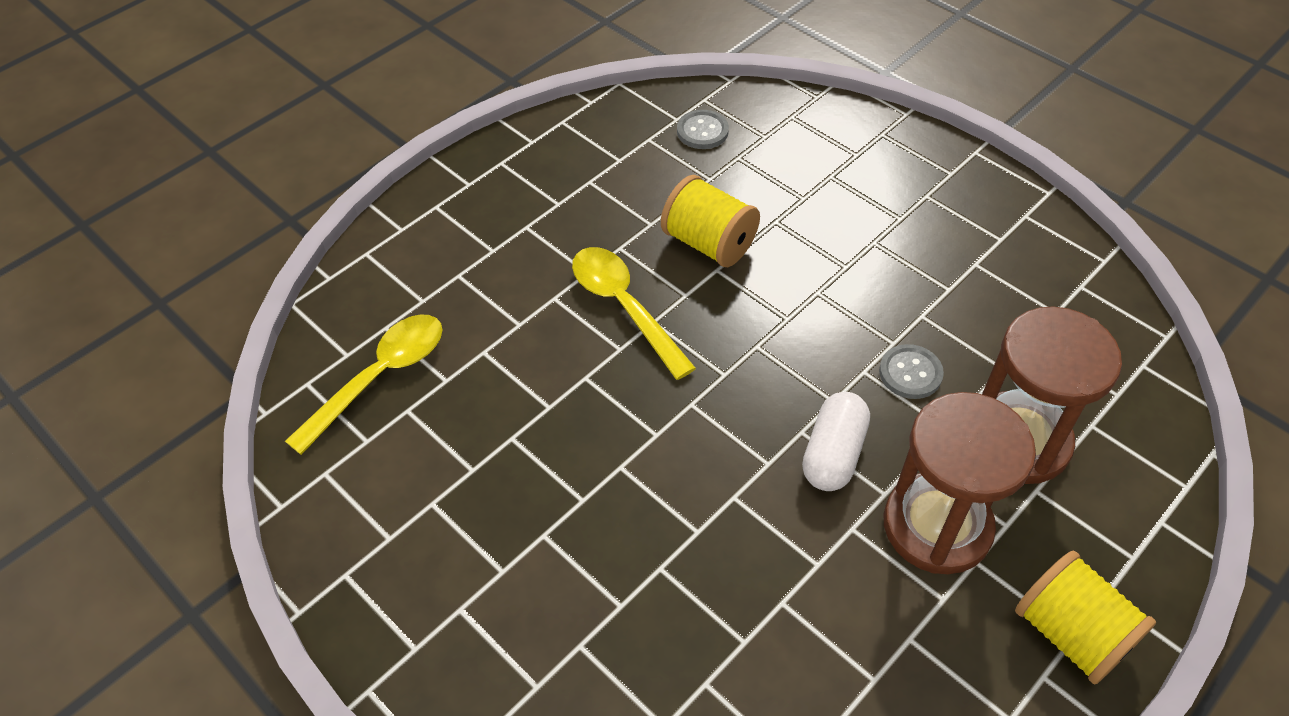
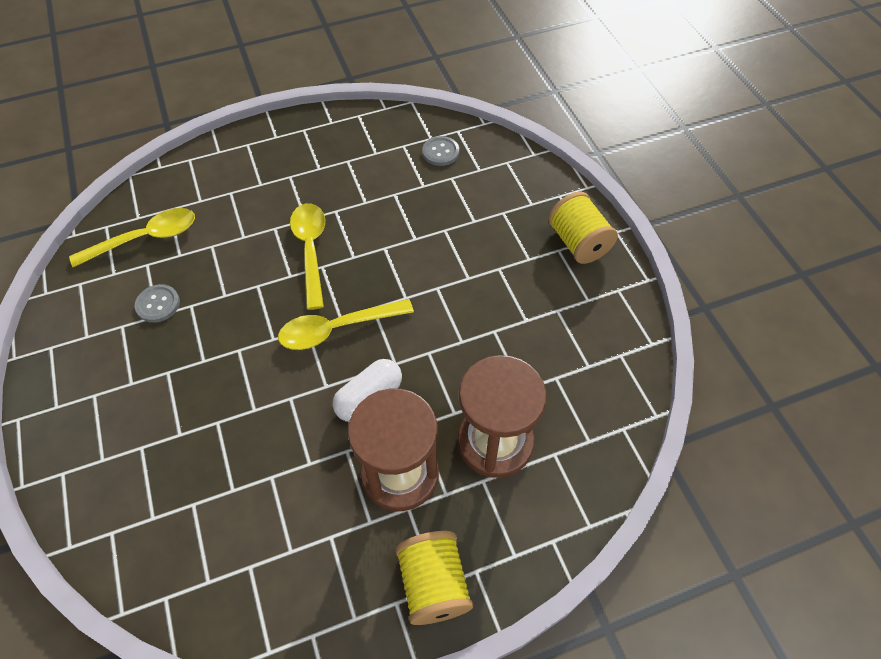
camera: 25 degrees right, 5 degrees up
yellow spool [661,175,760,267] -> yellow spool moved to [548,192,618,264]
grey button [879,344,944,399] -> grey button moved to [135,284,180,323]
none -> yellow spoon [278,299,414,350]

